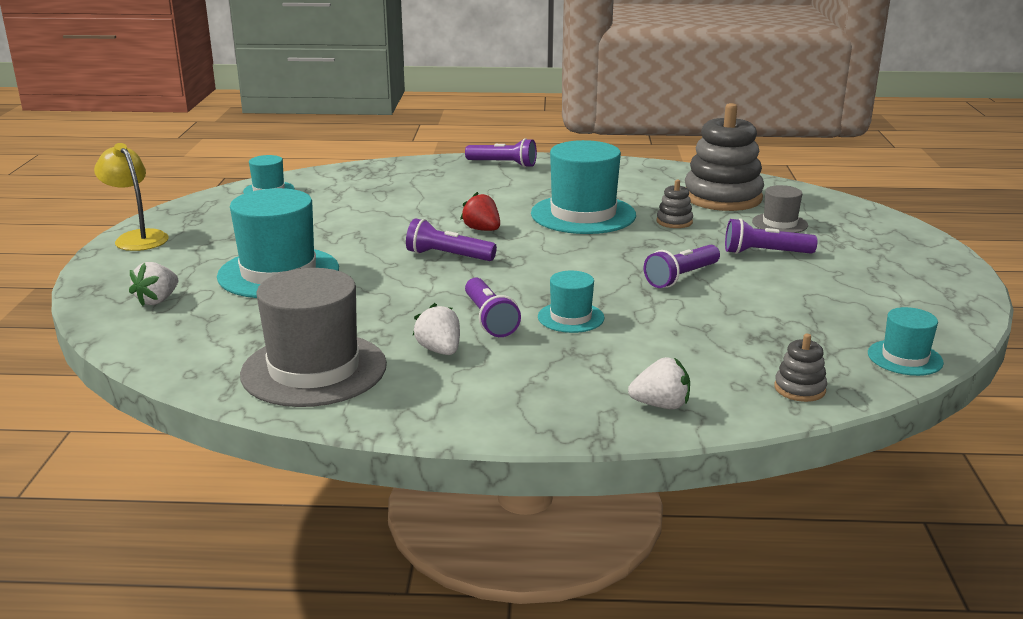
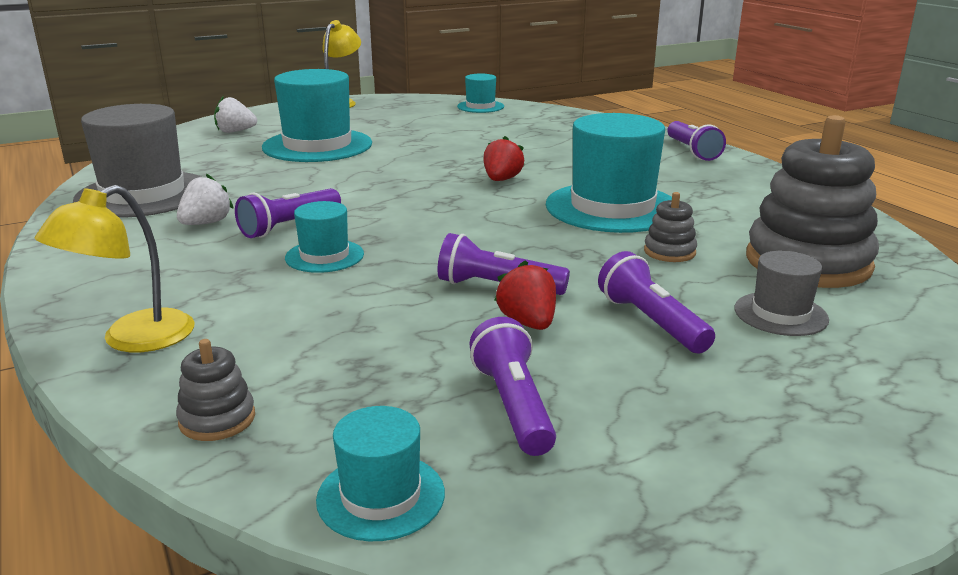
camera: 60 degrees right, 0 degrees up
purple flashlight [406,218,497,261] -> purple flashlight moved to [469,317,556,456]
white strawberry [628,357,690,409] -> yellow lamp [35,185,194,352]
none -> red strawberry [494,260,556,330]

